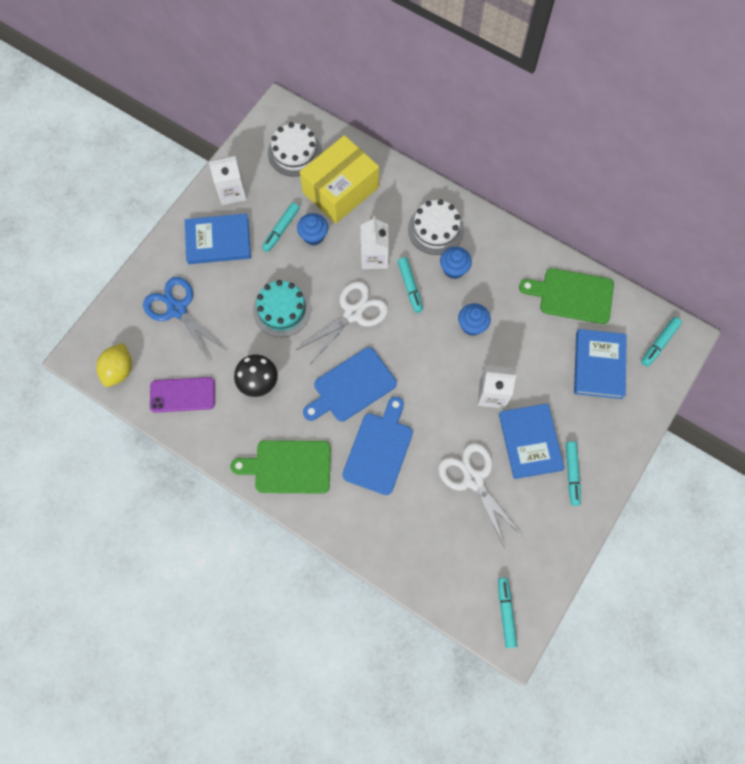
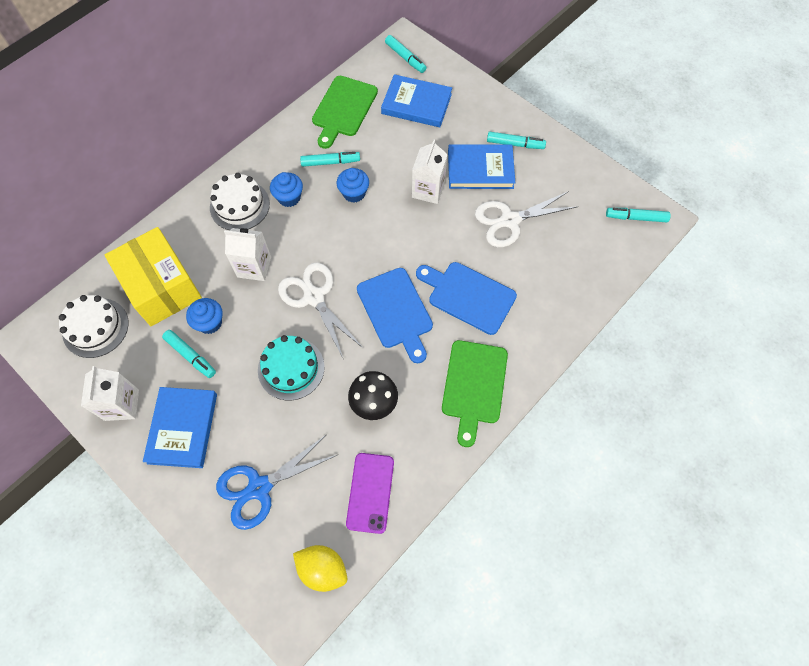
camera: 80 degrees left, 5 degrees down
turquoise marker [398,257,423,313] -> turquoise marker moved to [300,152,360,167]

